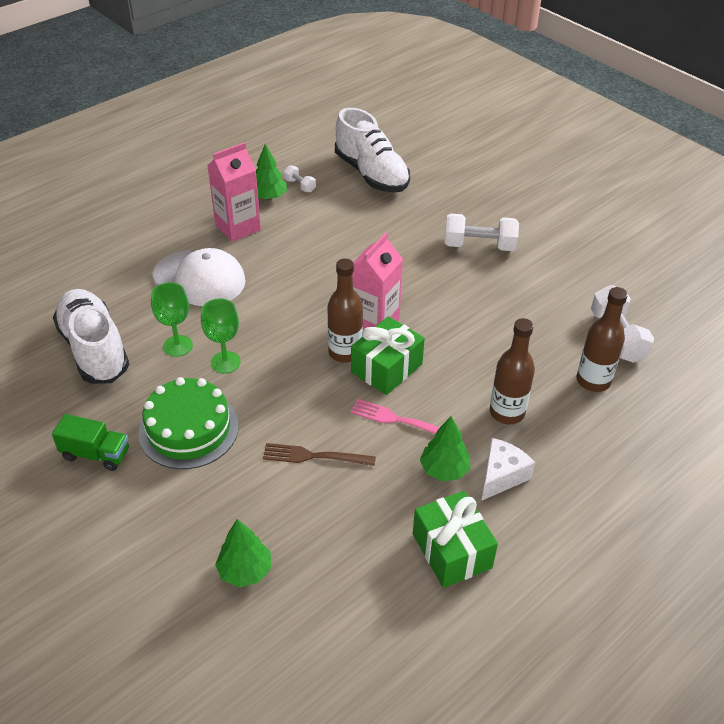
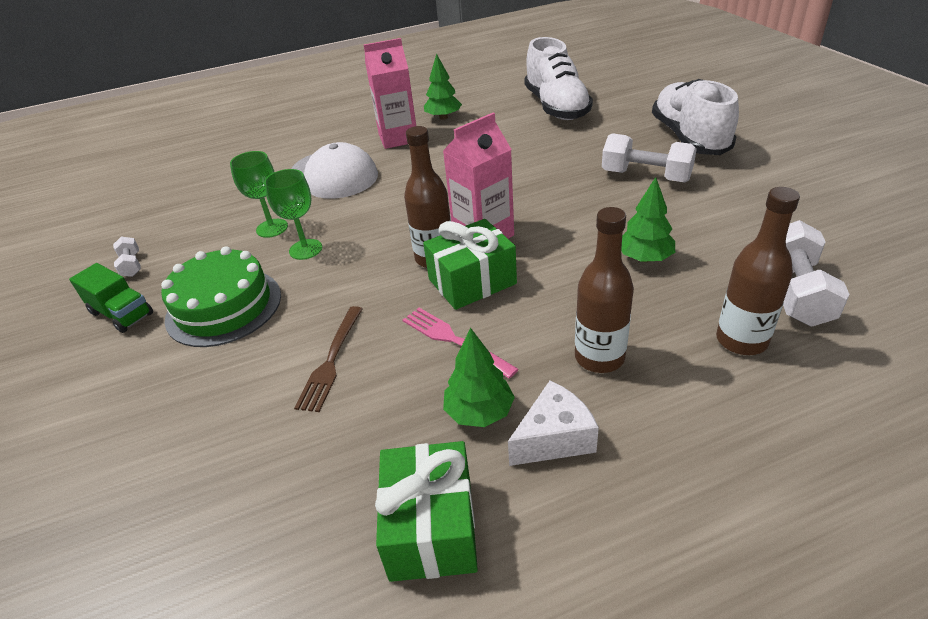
camera: 25 degrees right, 5 degrees down
white shoe [53,289,129,384] -> white shoe moved to [652,79,739,155]
green tree [215,519,271,587] -> green tree moved to [621,177,675,262]
brown fork [263,443,376,466] -> brown fork turned 105 degrees counterclockwise [294,306,362,412]
white dumbbell [284,165,316,192] -> white dumbbell moved to [113,237,141,277]

